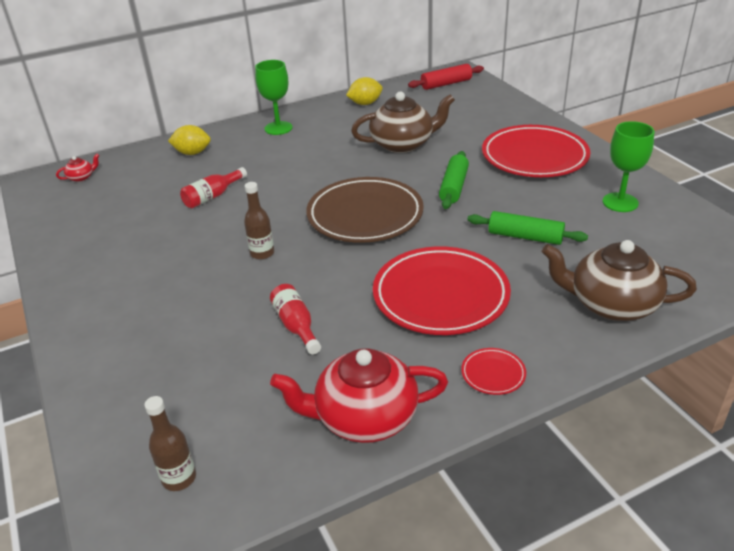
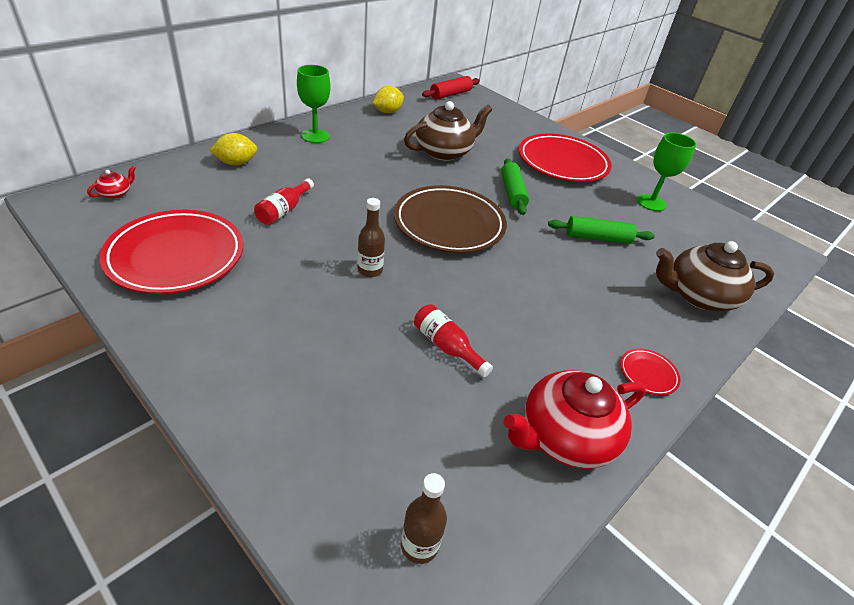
camera: 25 degrees left, 5 degrees up
red plate [373,246,511,335] -> red plate moved to [100,210,243,294]

